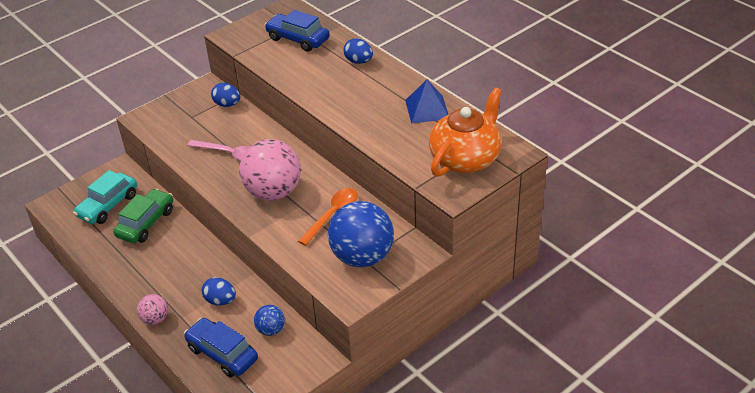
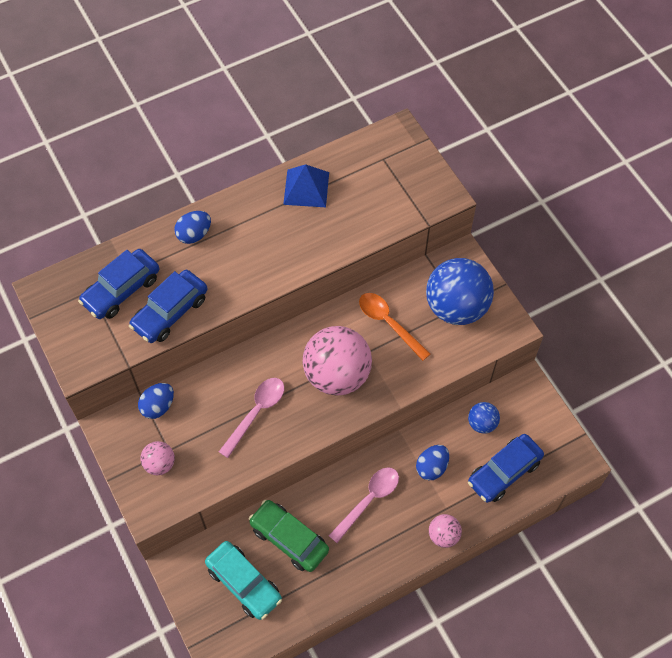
camera: 80 degrees left, 20 degrees up
orange teapot [429,88,502,177] -> none
none -> blue car [129,270,208,343]
none -> pink ball [140,441,175,475]
none -> pink spoon [329,467,399,543]

